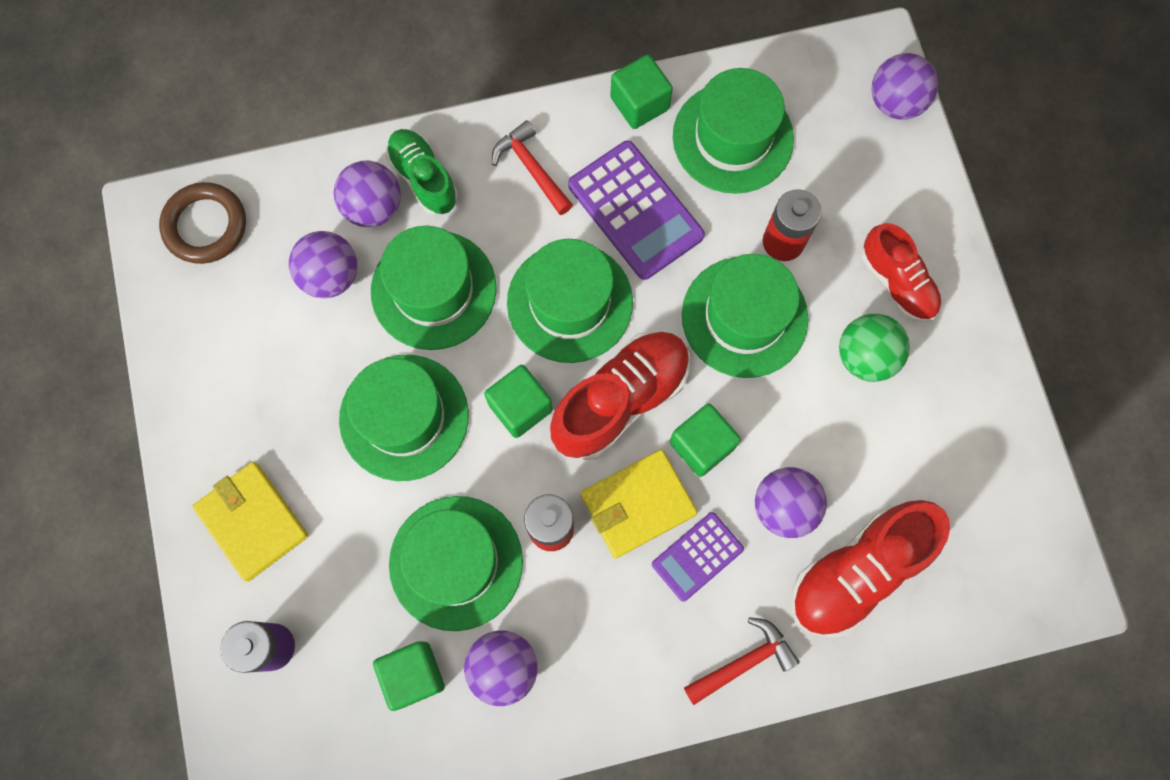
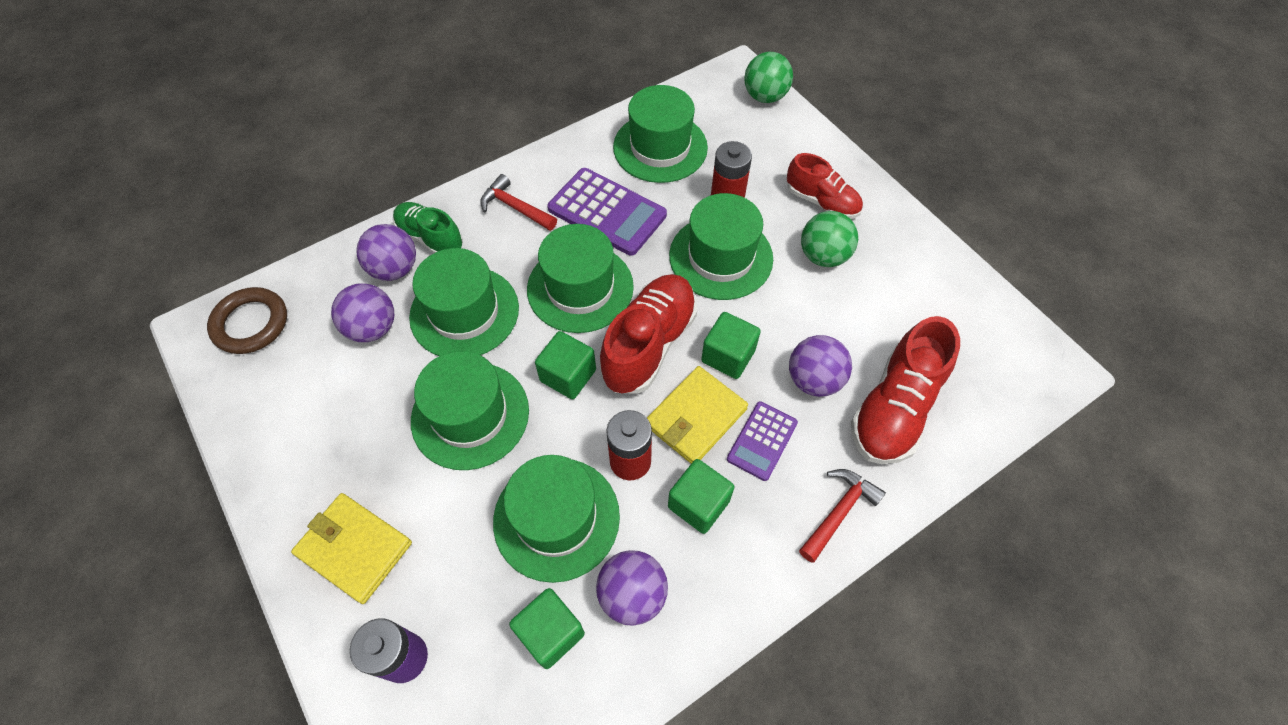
camera: 20 degrees left, 15 degrees down
green cube [610,55,673,129] -> green cube moved to [668,459,735,534]
purple ball [872,53,938,120] -> green ball [744,52,793,103]

